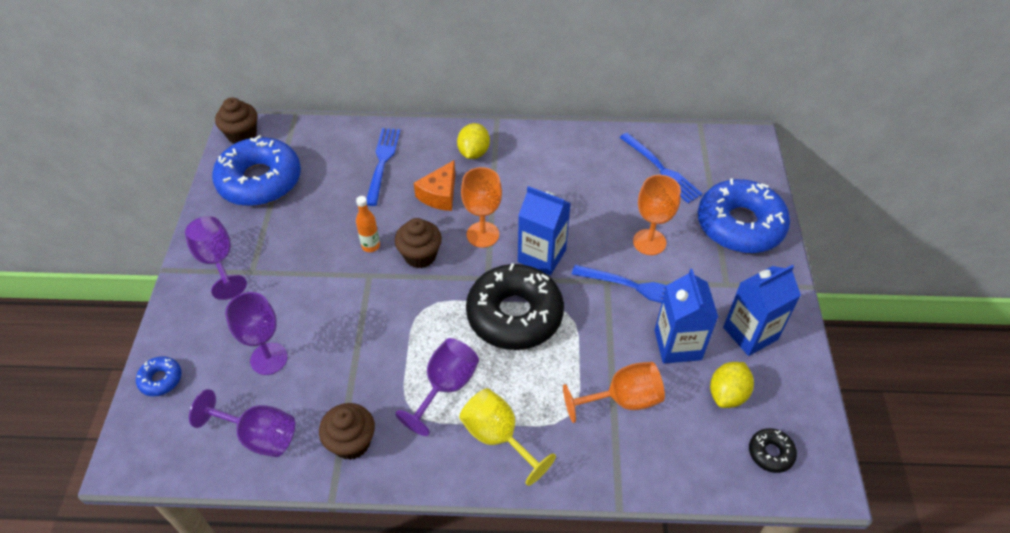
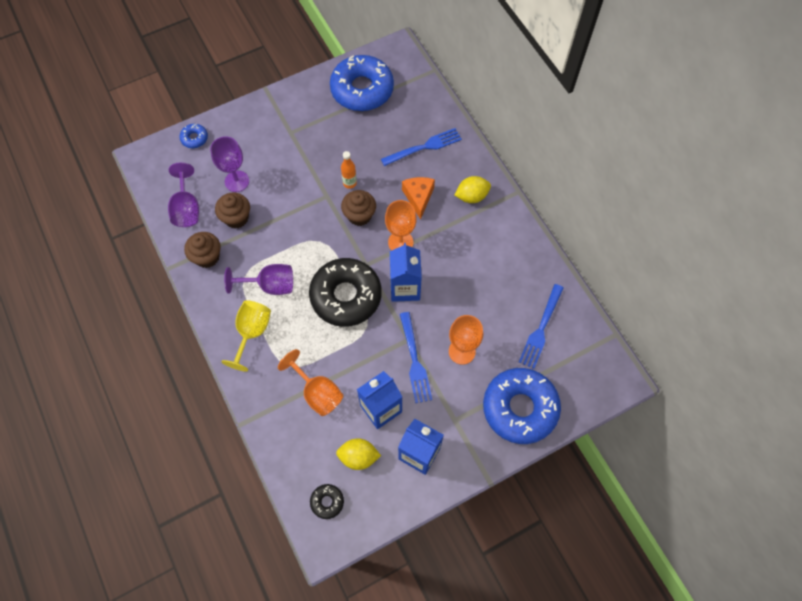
camera: 60 degrees right, 15 degrees up
purple goblet [185,216,247,300] -> none
brown cupcake [215,97,257,144] -> brown cupcake moved to [215,192,250,228]
orange cheese [414,160,455,211] -> orange cheese turned 90 degrees clockwise [402,177,435,220]

